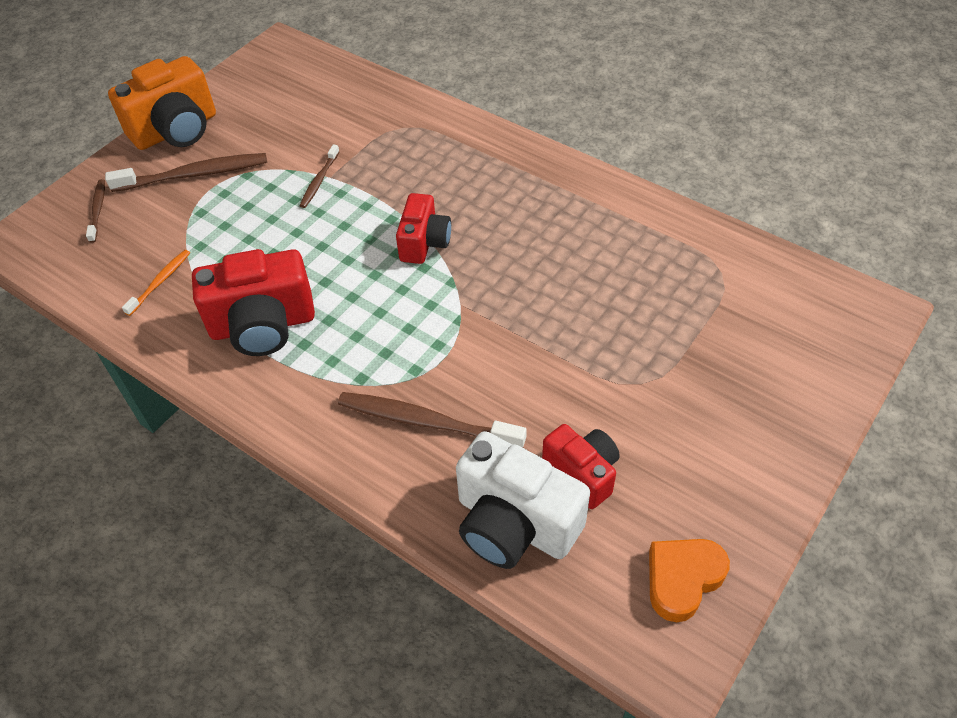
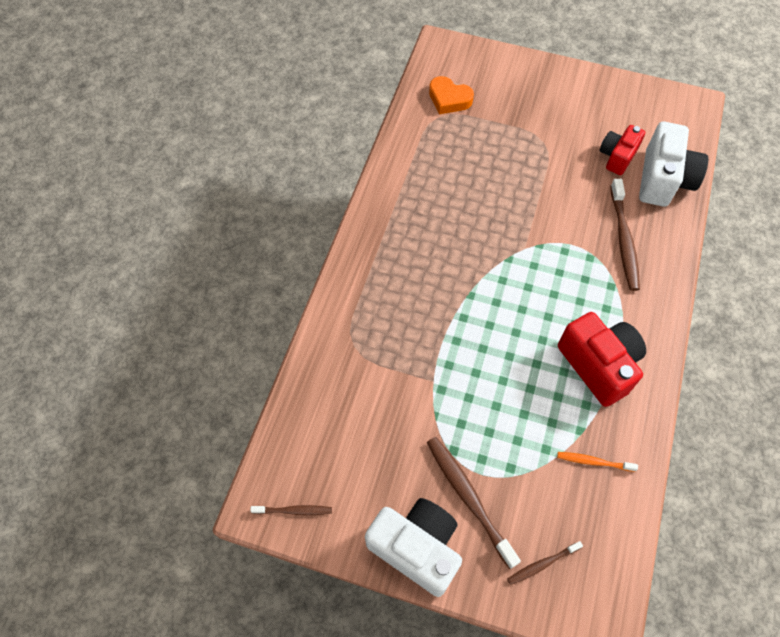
camera: 110 degrees left, 10 degrees up
orange camera [108,56,216,150] -> white camera [365,498,462,597]
brown toothbrush [299,144,340,208] -> brown toothbrush moved to [250,505,332,515]
red camera [396,193,451,264] -> none
orange heart [649,539,730,622] -> orange heart moved to [429,76,474,114]

